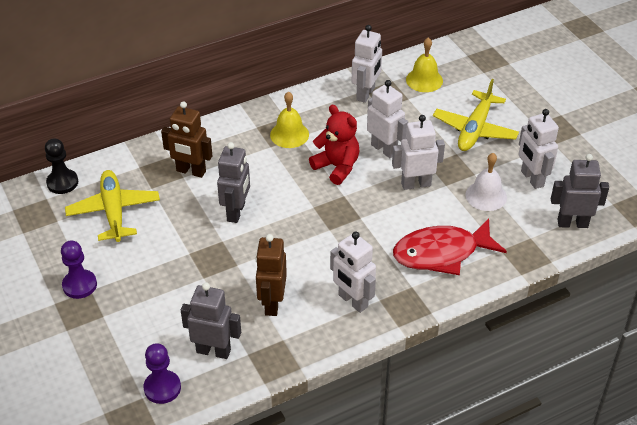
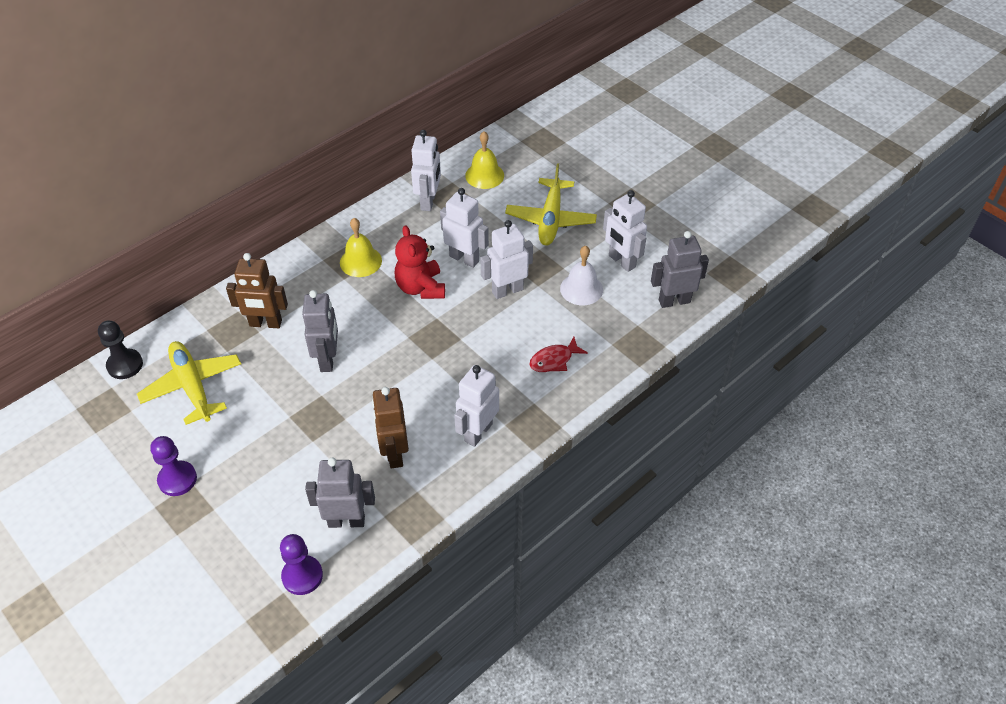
camera: 15 degrees left, 5 degrees up
red teddy bear [309,105,360,185] -> red teddy bear turned 135 degrees counterclockwise [395,225,445,299]
white robot [330,231,376,313] -> white robot turned 90 degrees clockwise [454,365,499,447]
red fish [393,218,507,275] -> red fish [529,337,588,372], size x0.51

